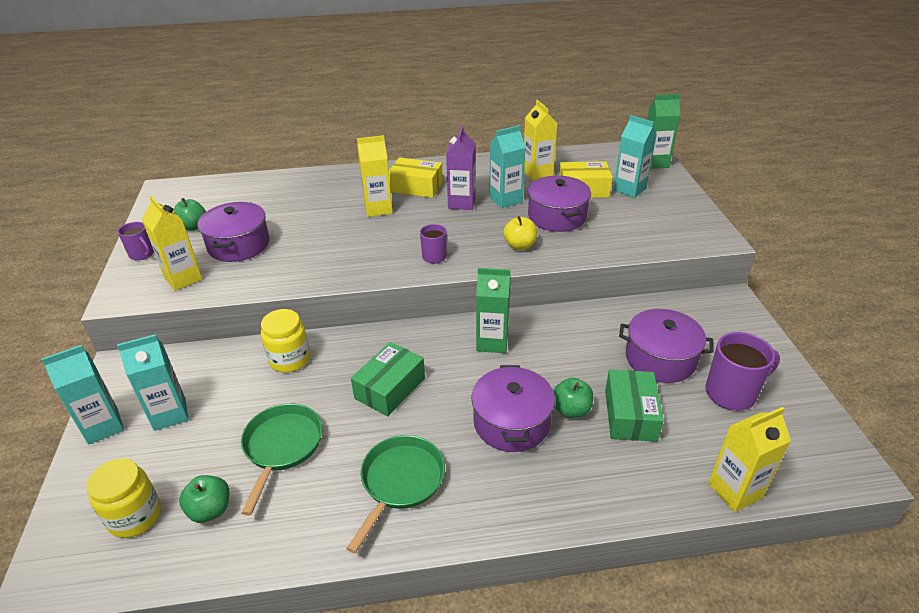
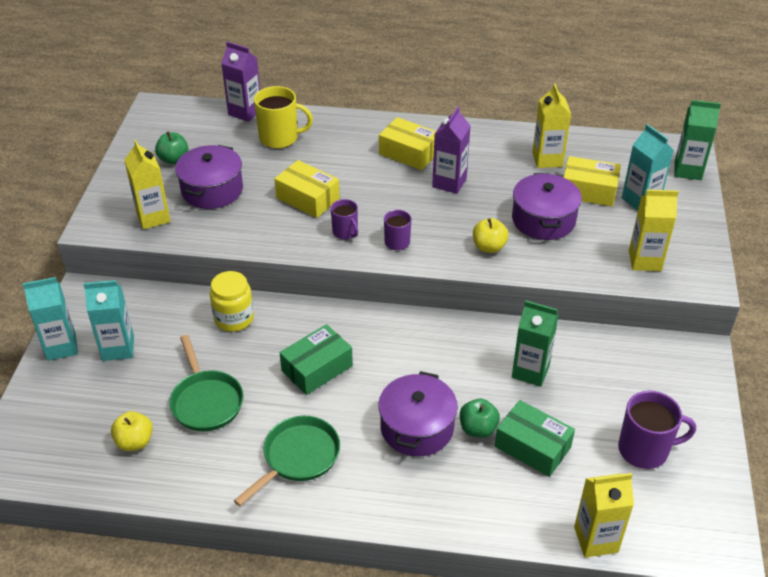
camera: 15 degrees right, 5 degrees up
yellow jar [87,458,161,538] -> none
purple mug [118,222,154,260] -> purple mug moved to [331,199,358,239]
green apple [179,475,229,523] -> yellow apple [111,411,153,451]
green pan [241,404,322,516] -> green pan turned 135 degrees clockwise [169,335,244,431]
yellow carton [357,135,393,217] -> yellow carton moved to [629,190,678,271]
green carton [476,268,510,353] -> green carton moved to [512,300,559,387]
turquoise carton [489,125,526,208] -> none
green box [605,370,664,442] -> green box turned 75 degrees counterclockwise [495,400,575,477]
purple pot [619,309,714,383] -> none
none -> purple carton [221,41,260,122]
none -> yellow mug [254,86,313,149]
none -> yellow box [274,160,340,218]

